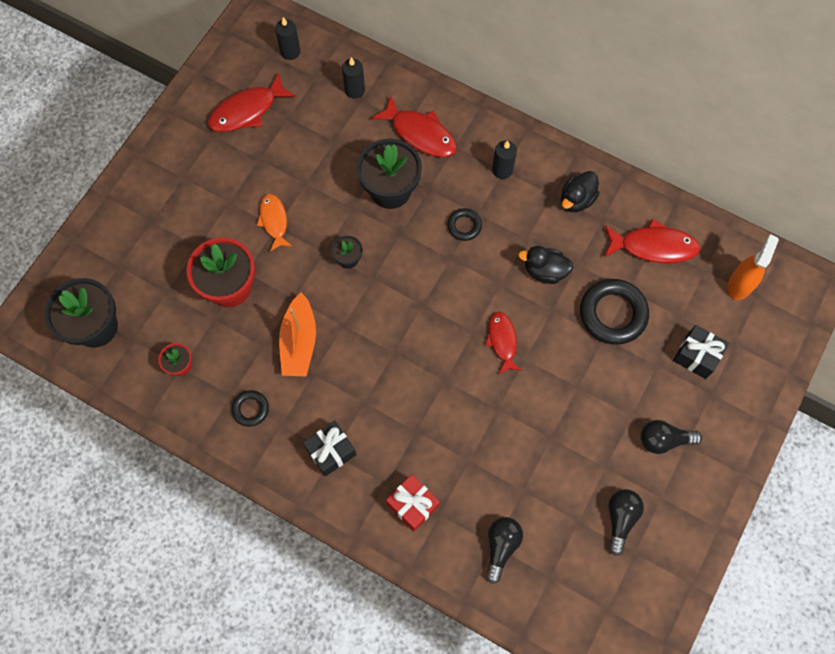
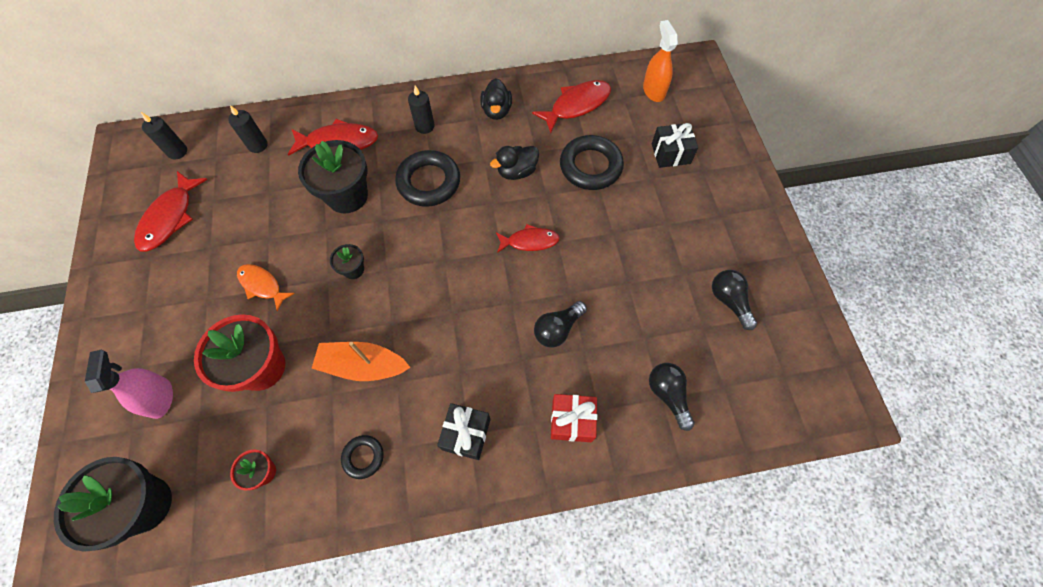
camera: 40 degrees left, 5 degrees down
orange boat [279,292,316,377] -> orange boat turned 135 degrees clockwise [312,342,411,381]
black ring [447,208,482,241] -> black ring [395,150,460,207], size x1.92
red fish [485,312,522,374] -> red fish turned 135 degrees clockwise [496,224,560,253]
black light bulb [641,420,702,454] -> black light bulb moved to [534,301,587,347]
none -> pink spray bottle [85,350,173,419]

